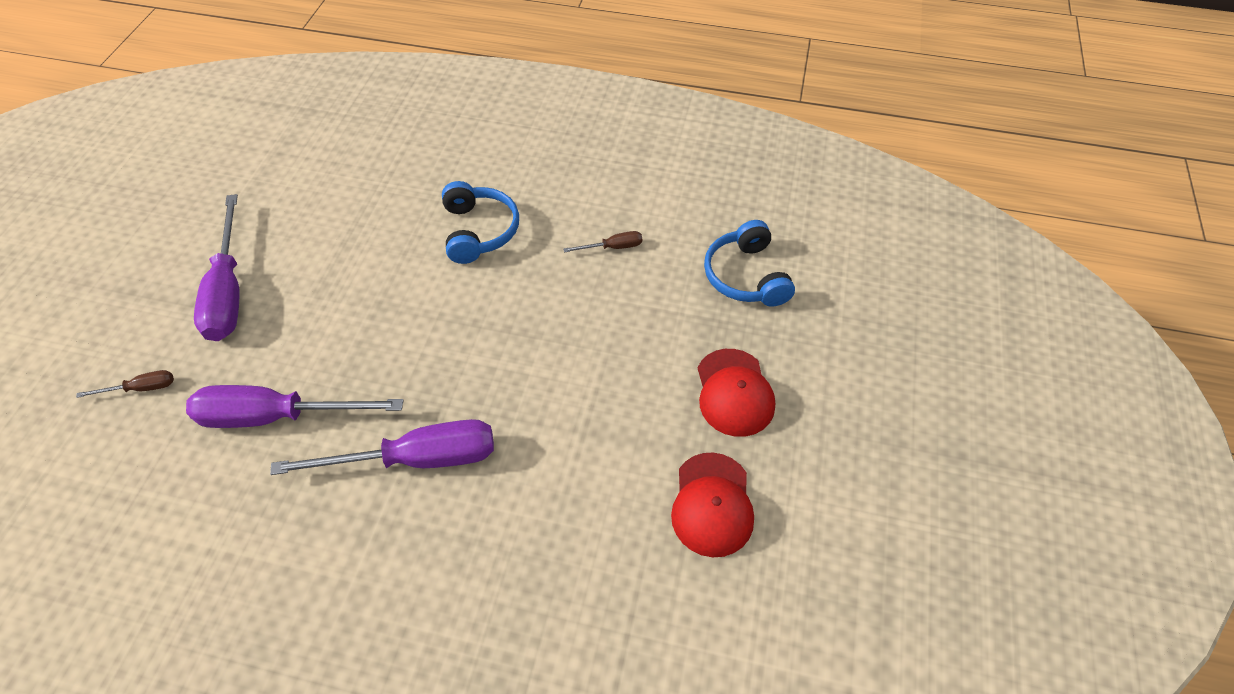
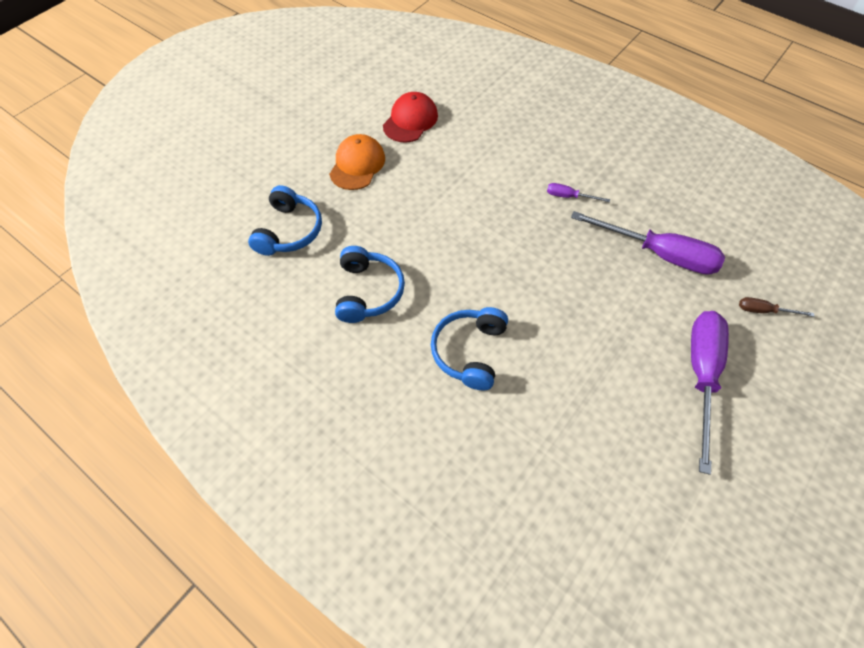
camera: 155 degrees left, 5 degrees up
purple screwdriver [270,419,494,475] -> purple screwdriver [547,183,610,202], size x0.44
brown screwdriver [563,231,642,252] -> blue headphones [335,246,405,323]
red cap [698,349,775,437] -> orange cap [329,134,385,190]

